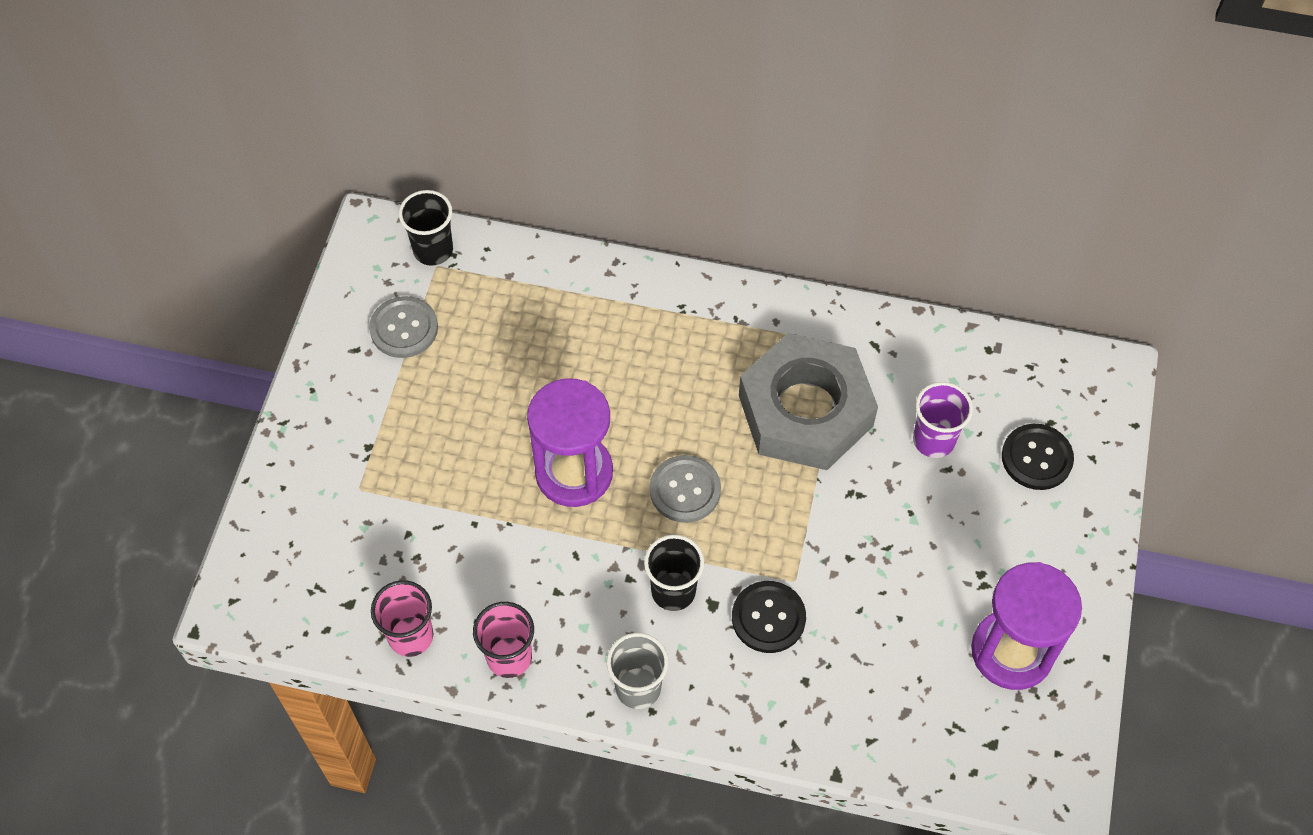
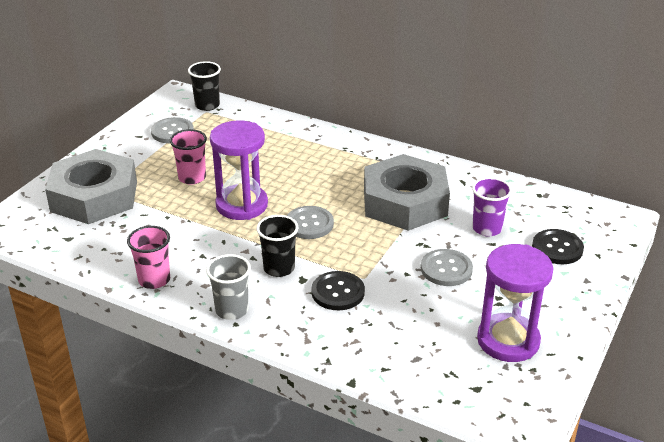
camera: 15 degrees right, 25 degrees down
pink cup [371,580,434,657] -> pink cup moved to [170,129,207,185]
none -> grey nut [45,149,137,224]
none -> grey button [421,249,473,286]

